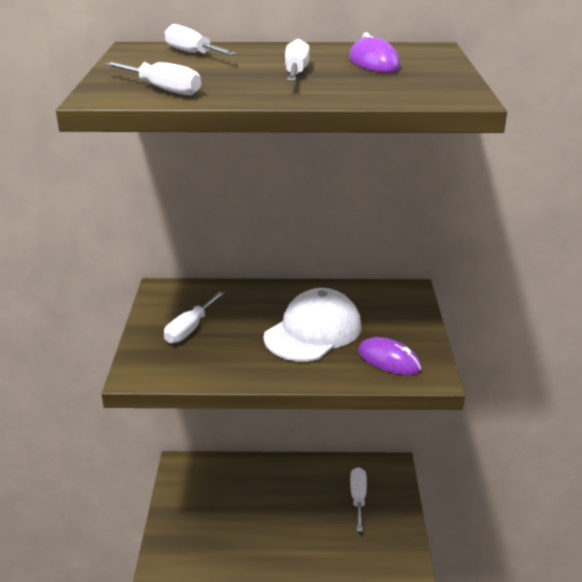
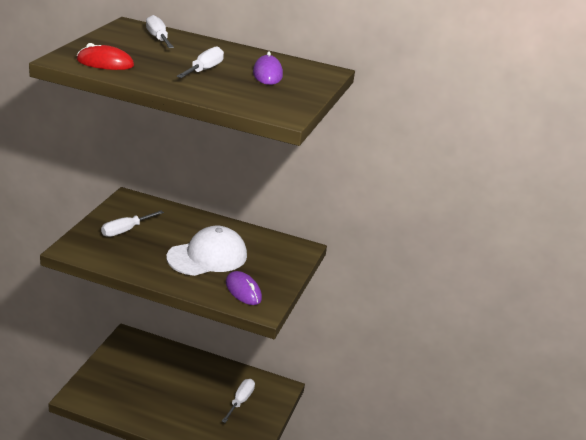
camera: 15 degrees right, 0 degrees up
white screwdriver [104,62,201,95] -> red mouse [77,43,134,70]

